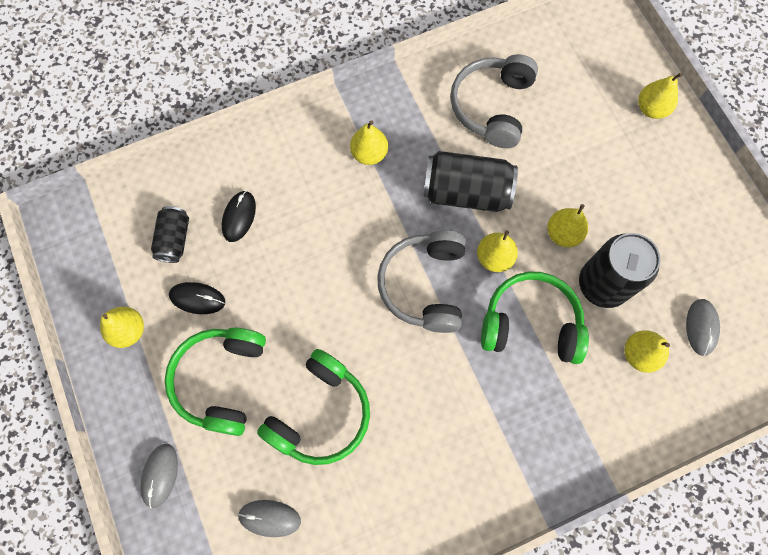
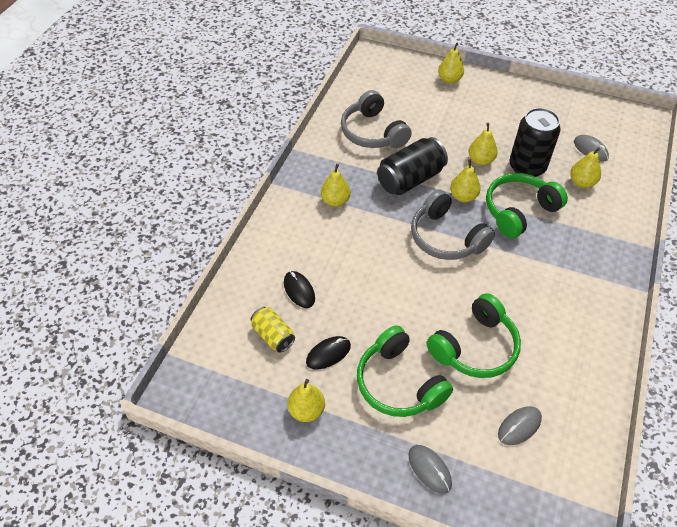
camera: 45 degrees left, 20 degrees down
black can [151,206,189,263] -> yellow can [251,307,295,352]
green headphones [257,349,370,465] -> green headphones turned 60 degrees clockwise [427,293,521,378]

